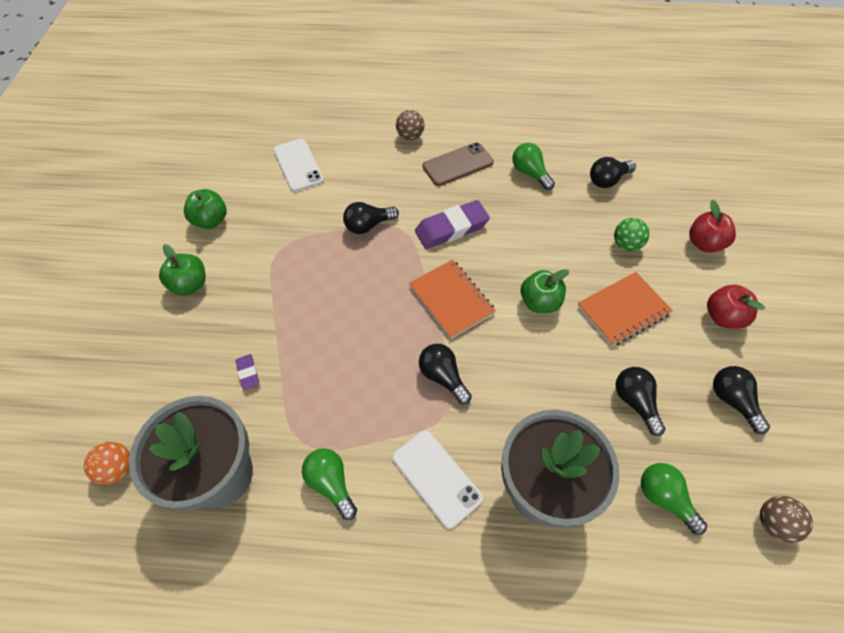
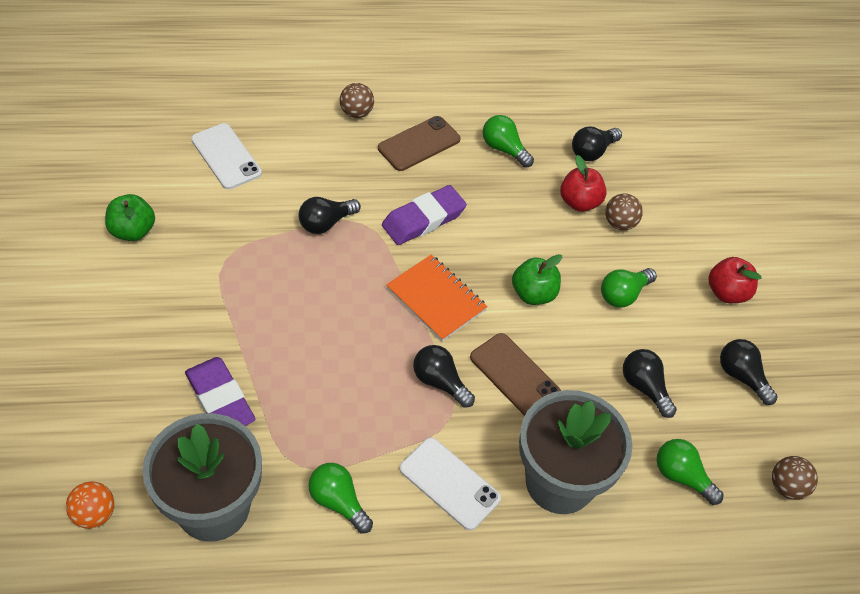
camera: 15 degrees left, 5 degrees down
green apple [159,244,206,296] -> none
purple eraser [235,354,259,390] -> purple eraser [185,357,255,426], size x2.06
orange notebook [577,272,673,346] -> green light bulb [601,268,657,307]
green ball [614,218,650,251] -> brown ball [605,194,643,230]
red apple [689,200,736,253] -> red apple moved to [560,155,607,212]
none -> brown phone [470,333,561,416]

